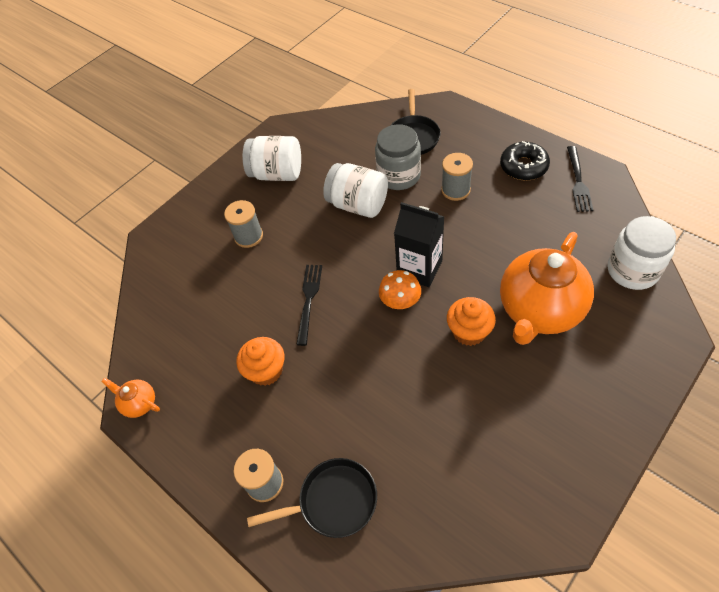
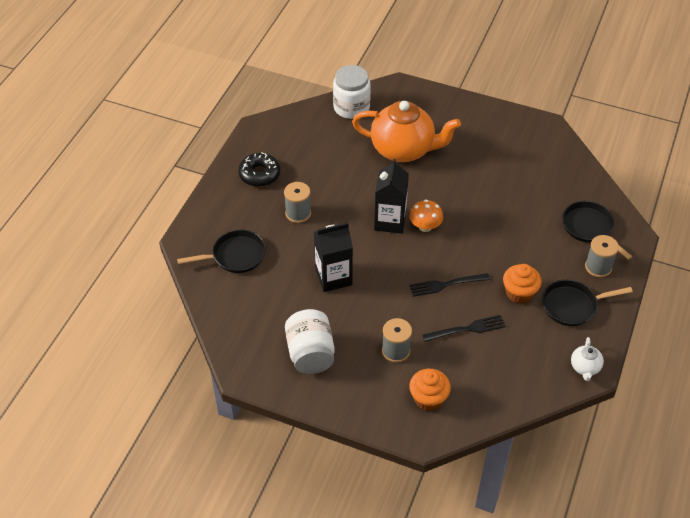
camera: 115 degrees left, 5 degrees down
orange teapot [101,378,160,418] -> white teapot [571,337,604,381]
white jar [323,163,388,218] -> black carton [314,223,353,292]
grey jar [375,124,421,190] -> none
orange cupcake [447,297,496,346] -> orange cupcake moved to [409,369,451,411]
black fork [567,146,593,212] -> black fork moved to [423,315,505,342]
none -> black pan [542,280,633,326]

